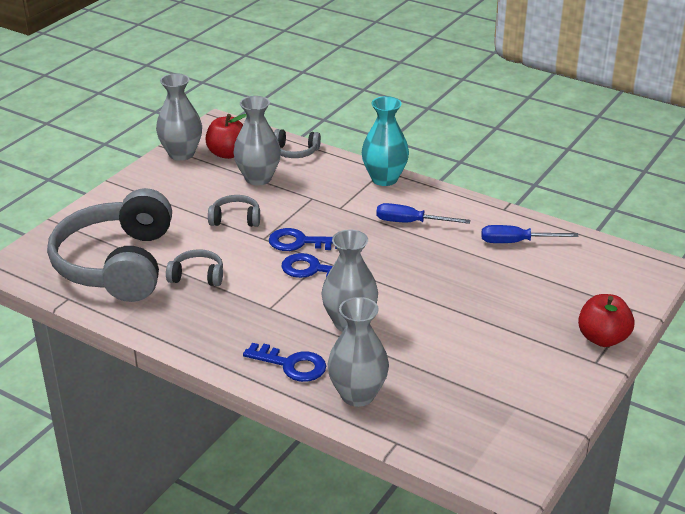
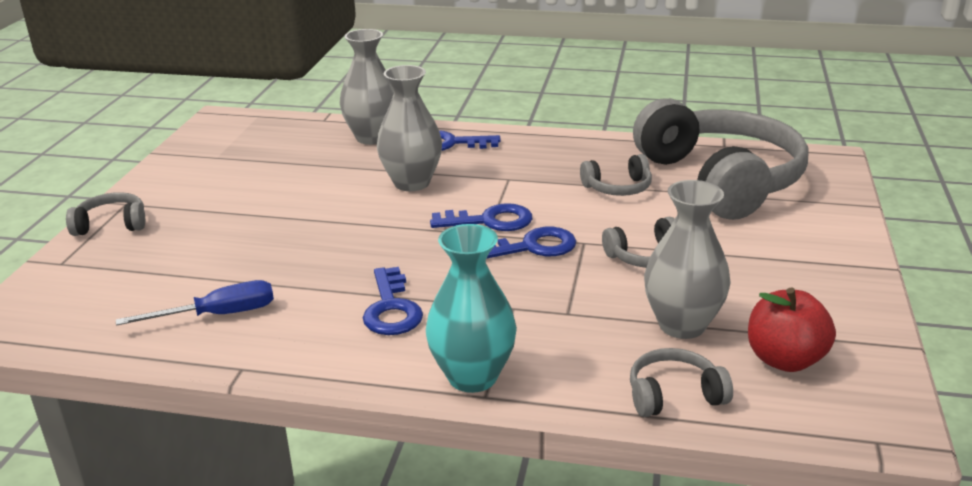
camera: 160 degrees right, 5 degrees down
grey vase [156,73,202,161] -> none
blue screwdriver [376,203,470,224] -> blue key [363,267,423,335]
red apple [578,294,634,347] -> grey headphones [66,192,145,236]

